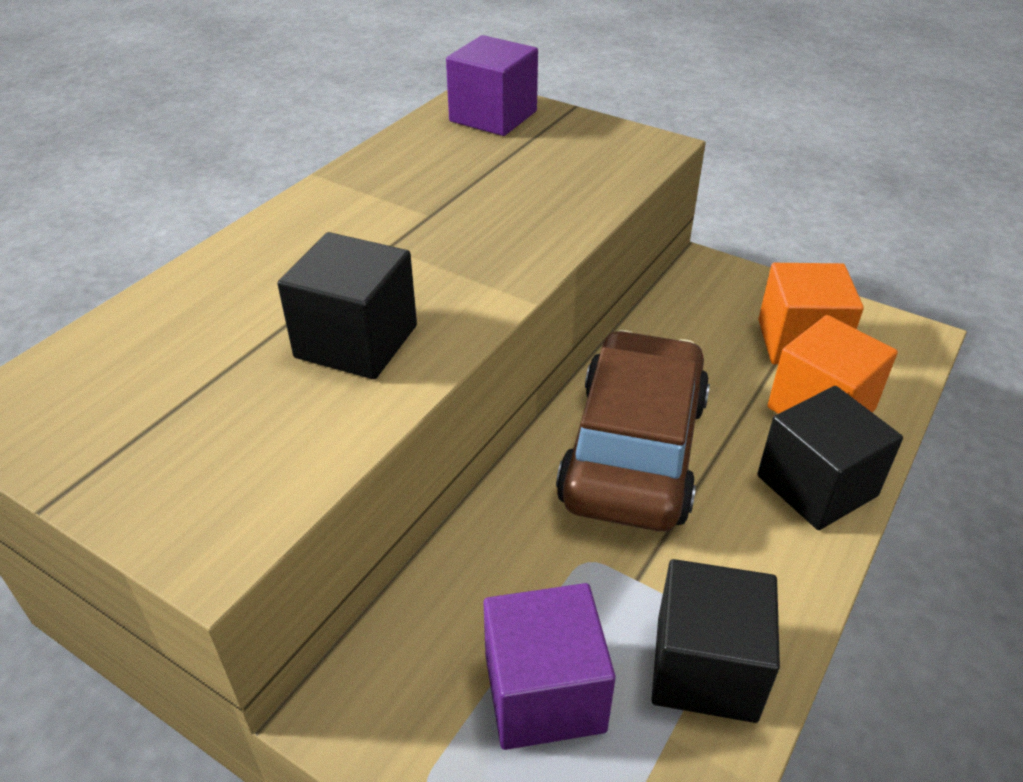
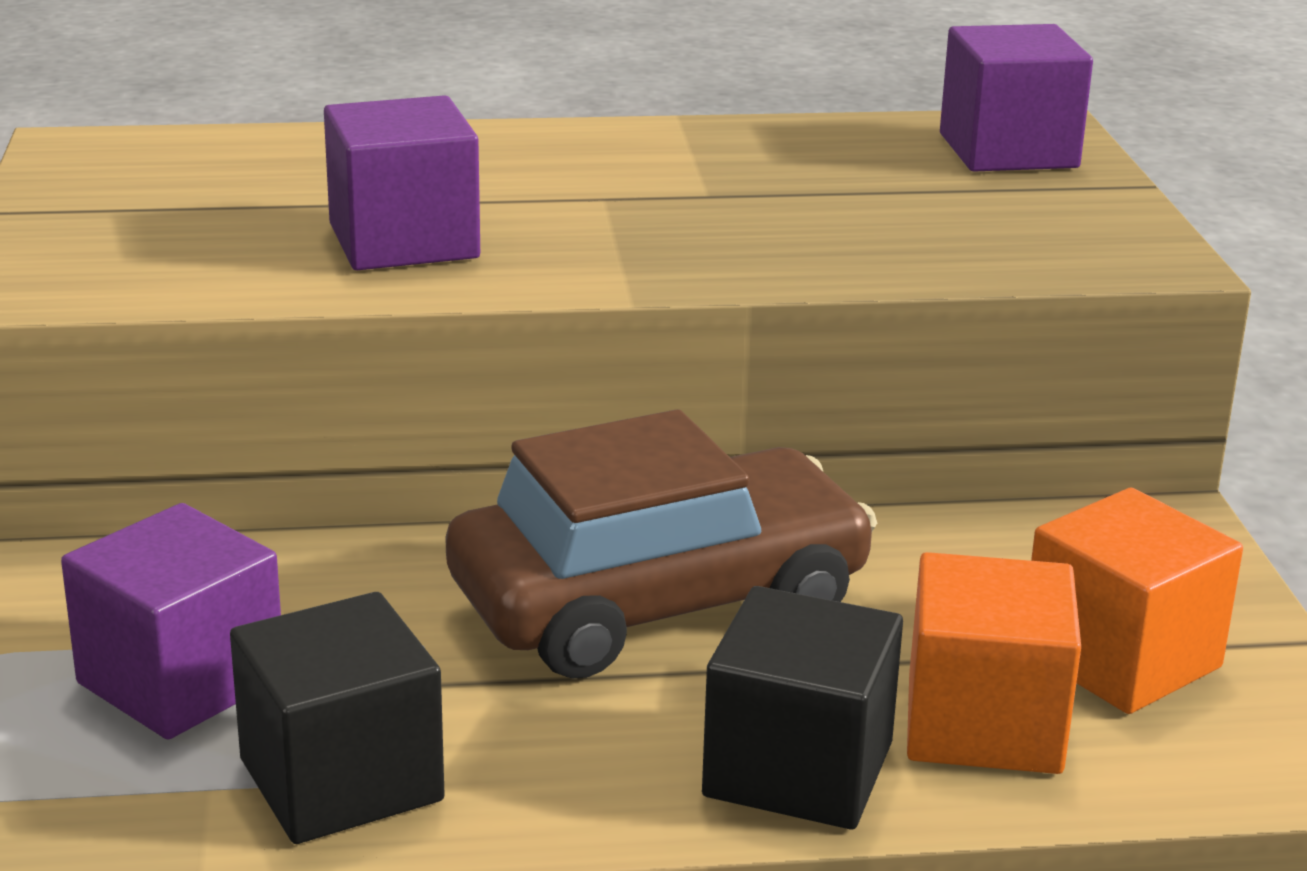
camera: 50 degrees right, 15 degrees down
black cube [277,232,417,379] -> purple cube [324,95,480,270]

